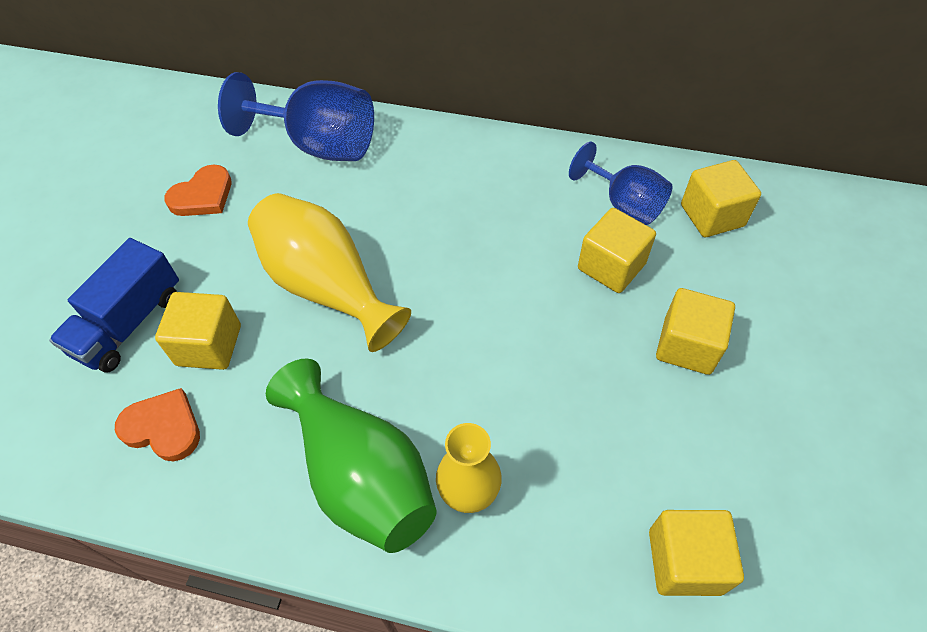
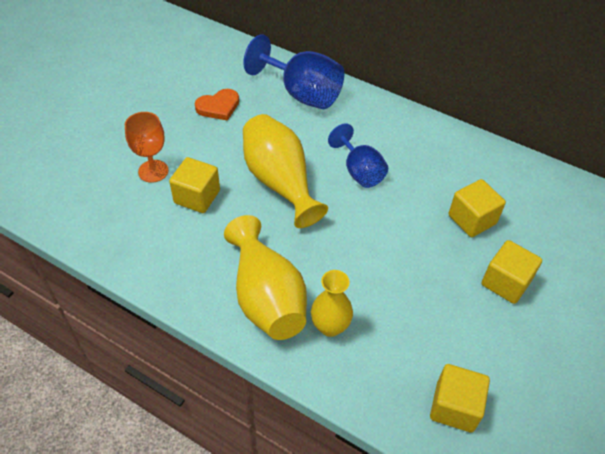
camera: 15 degrees right, 5 degrees down
blue truck [49,238,179,372] -> orange goblet [125,112,169,183]
orange heart [115,388,200,461] -> none
green vase [266,358,437,553] -> yellow vase [224,215,307,340]
blue goblet [569,141,673,225] -> blue goblet moved to [328,123,388,188]
yellow cube [681,160,761,237] -> none

